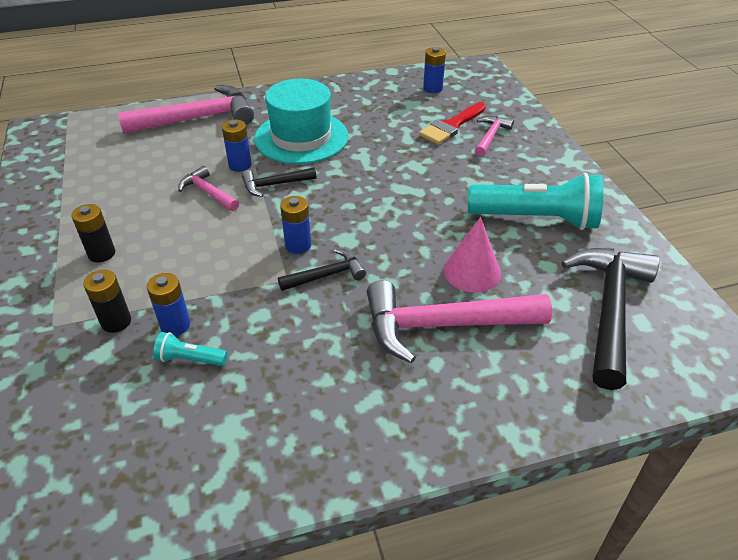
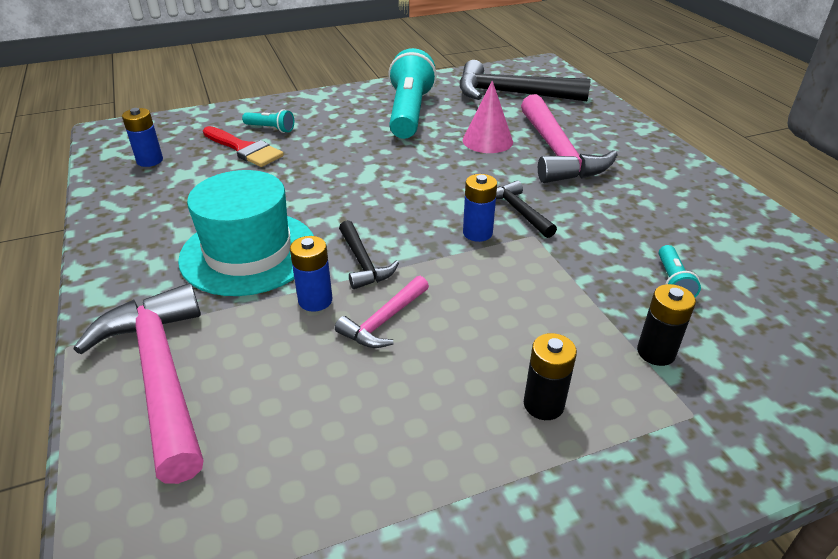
camera: 95 degrees left, 5 degrees down
blue battery [147,273,190,336] -> none
pink hammer [475,116,514,157] -> turquoise flashlight [242,109,294,133]

